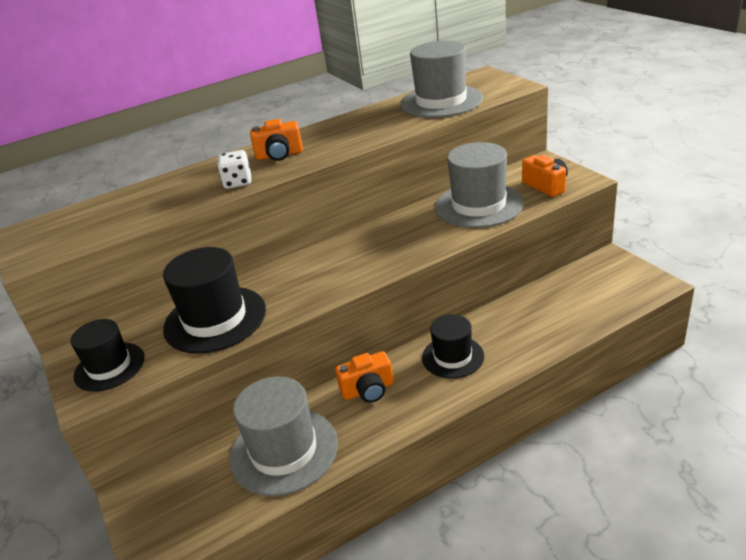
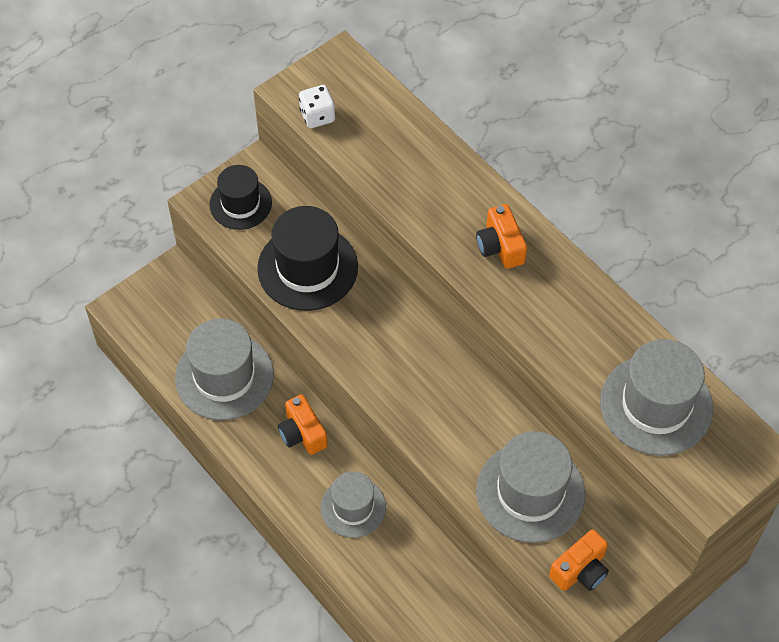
camera: 75 degrees right, 25 degrees up
white dice [217,150,251,189] -> white dice moved to [299,85,335,128]
black hat [422,314,484,379] -> grey hat [321,471,386,538]

